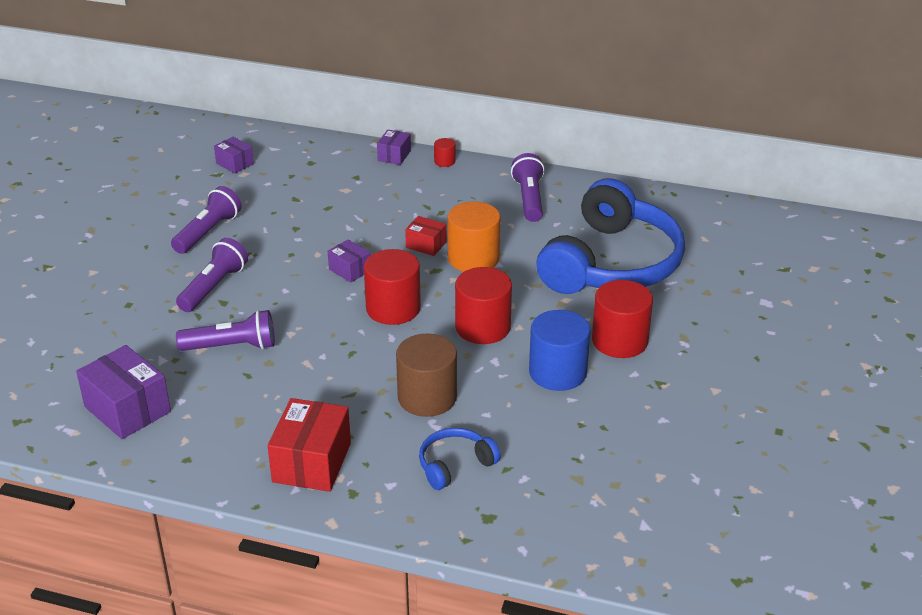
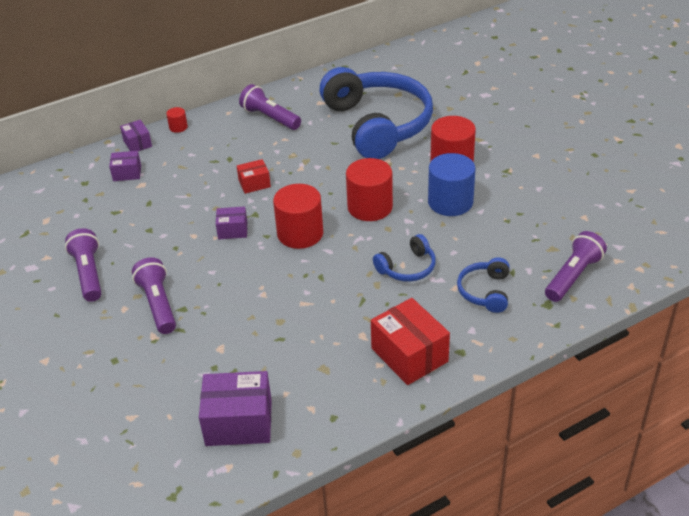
camera: 45 degrees left, 5 degrees up
purple flashlight [176,310,275,351] -> purple flashlight moved to [545,231,607,302]
purple box [214,137,254,173] -> purple box moved to [109,151,141,181]
brown cylinder [396,334,457,417] -> blue headphones [373,234,436,282]
orange cylinder [447,201,500,272] -> none

